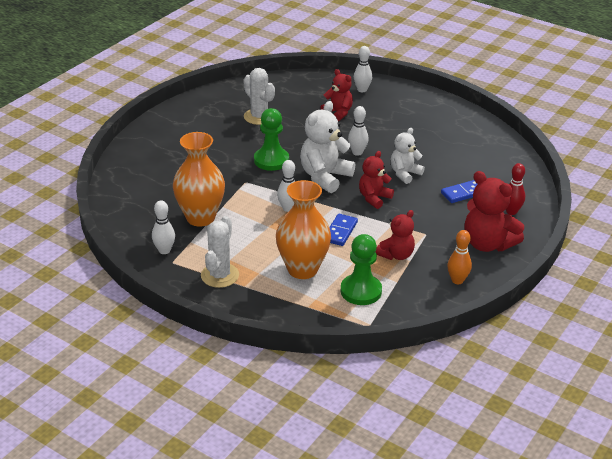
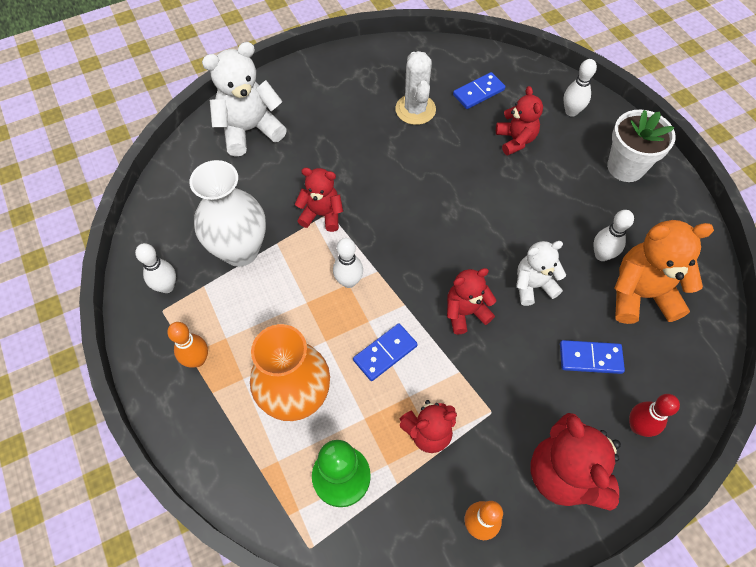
camera: 30 degrees right, 25 degrees up
orange vase [173,132,225,227] -> white vase [189,160,266,267]
white cactus [201,216,239,288] -> orange bowling pin [167,322,208,368]
green pawn [254,108,289,171] -> none
white teddy bear [300,101,355,193] -> white teddy bear moved to [202,42,287,157]
white bowling pin [348,106,369,156] -> white bowling pin moved to [593,210,634,261]
none -> red teddy bear [295,168,343,232]
none -> blue domino [453,72,505,109]
none -> white flower pot [607,110,676,182]
none -> orange teddy bear [614,220,714,324]

